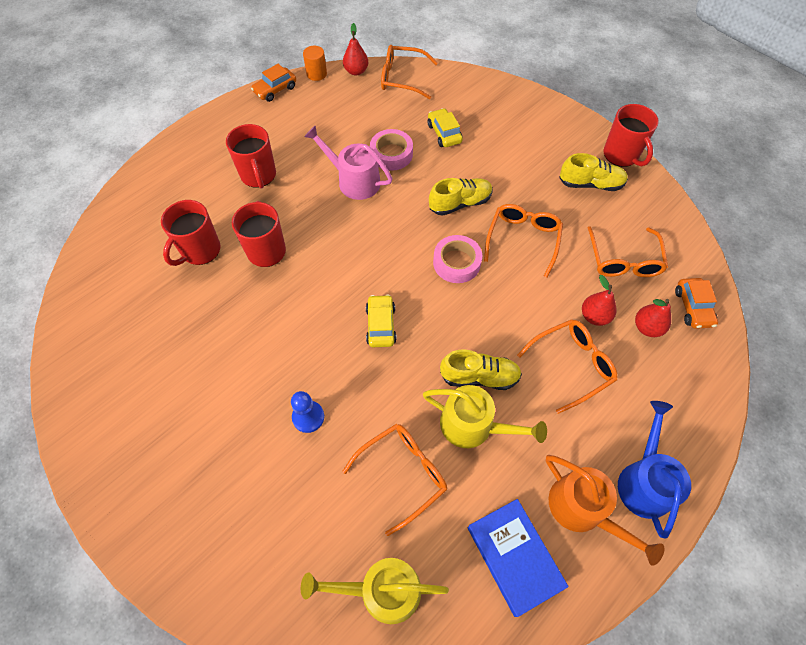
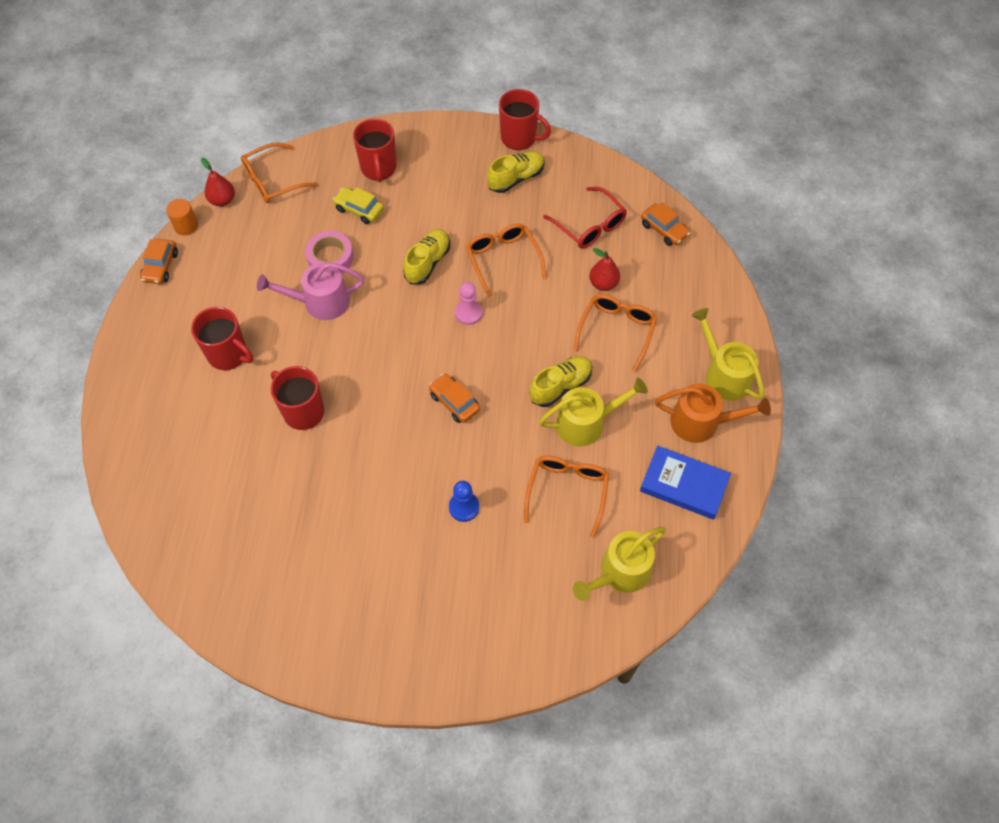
camera: 40 degrees left, 0 degrees up
red mug [161,200,221,266] -> red mug moved to [353,119,396,182]
yellow car [366,294,397,347] -> orange car [429,373,480,423]
pink tape [433,235,482,283] -> pink pawn [455,282,482,325]
orange glasses [588,226,668,277] -> red glasses [543,187,627,249]
blue watering can [618,401,691,539] -> yellow watering can [692,308,765,401]
red pear [635,299,671,337] -> none

